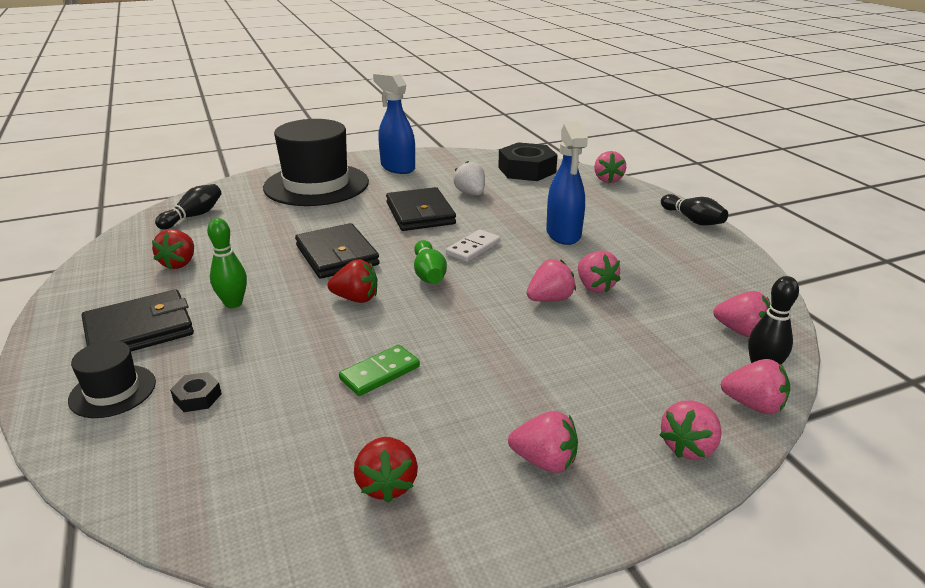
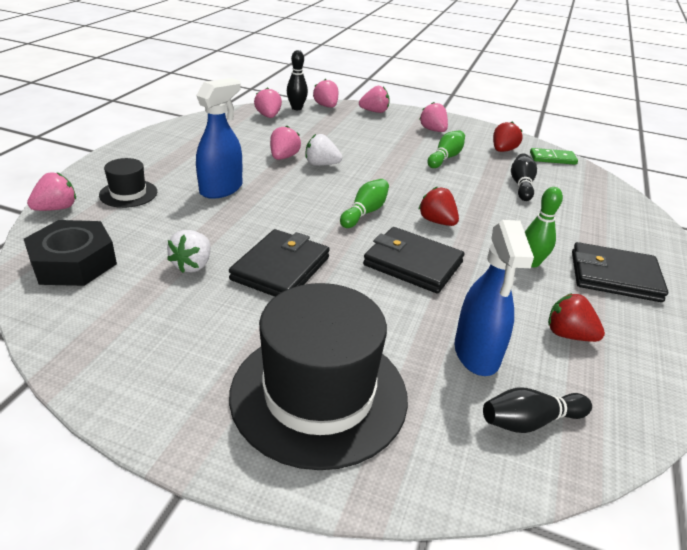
camera: 140 degrees left, 5 degrees up
black hat [68,340,156,418] -> black hat moved to [99,158,157,208]
red strawberry [152,229,194,269] -> red strawberry turned 105 degrees counterclockwise [548,293,605,342]
black nut [170,372,222,412] -> none
black wallet [295,223,380,279] -> black wallet turned 75 degrees counterclockwise [363,227,464,294]
green domino [339,345,420,396] -> green domino moved to [530,148,578,165]
blue spray bottle [373,72,415,174] -> blue spray bottle moved to [454,220,534,376]
white domino [446,229,501,262] -> none
pink strawberry [527,259,576,302] -> white strawberry [306,134,342,166]
black bowling pin [661,194,728,226] -> black bowling pin moved to [511,153,537,201]
none -> green bowling pin [428,130,465,168]

